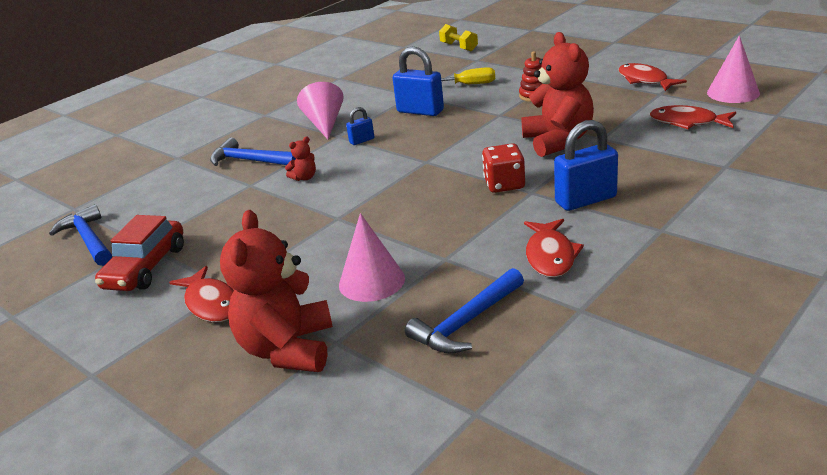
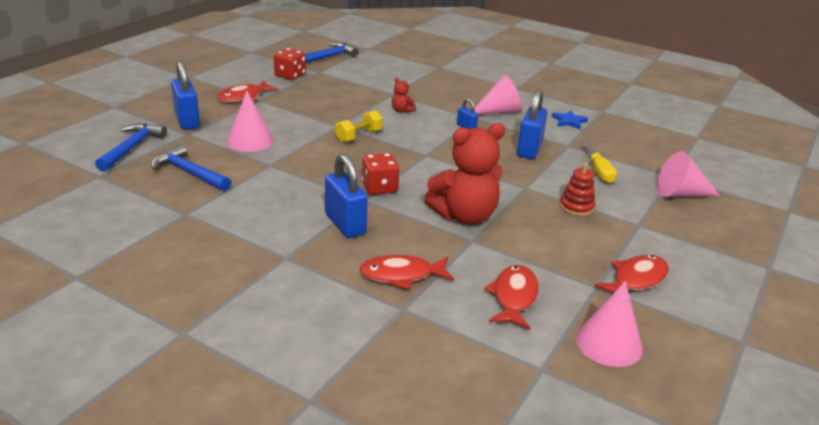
camera: 75 degrees right, 0 degrees up
red car [95,215,184,291] -> red dice [274,48,306,80]
blue hammer [210,138,296,166] -> blue hammer moved to [95,123,167,172]
red teddy bear [220,210,333,372] -> blue padlock [171,60,200,130]
yellow dumbbell [439,24,478,51] -> yellow dumbbell moved to [335,110,383,142]
red fish [524,219,584,278] -> red fish moved to [359,255,454,289]
none -> blue star [552,110,588,129]
none -> pink cone [656,151,720,197]

